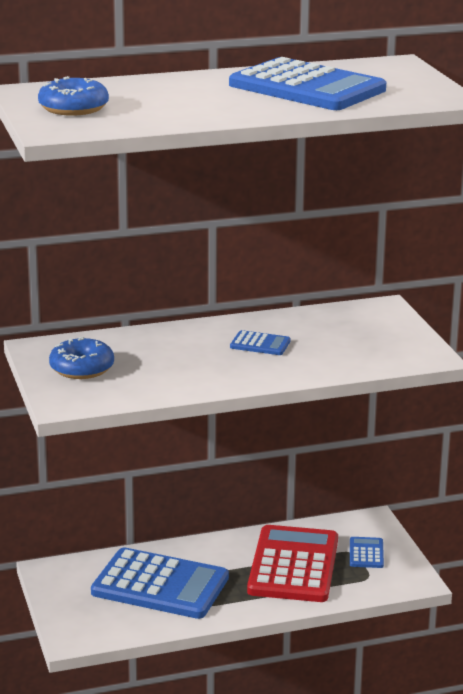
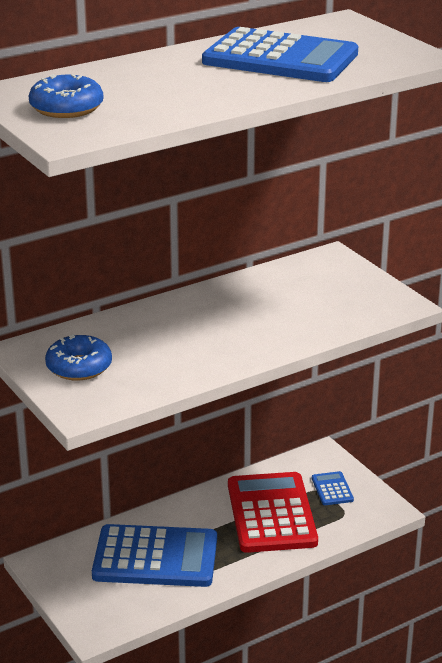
camera: 15 degrees left, 5 degrees up
blue calculator [230,330,291,355] -> none

